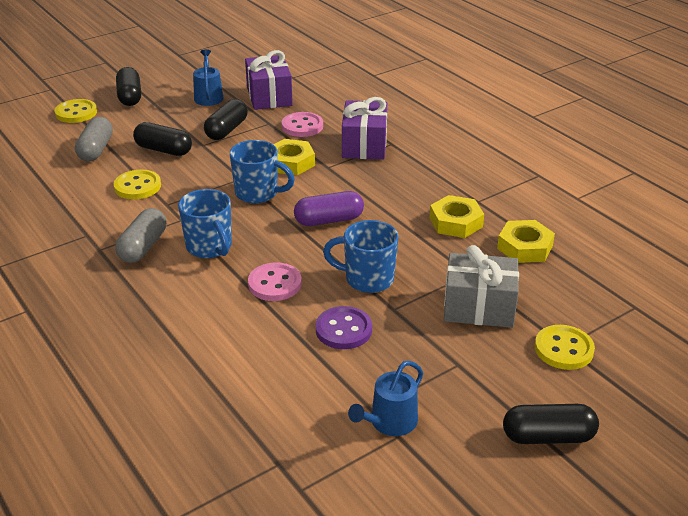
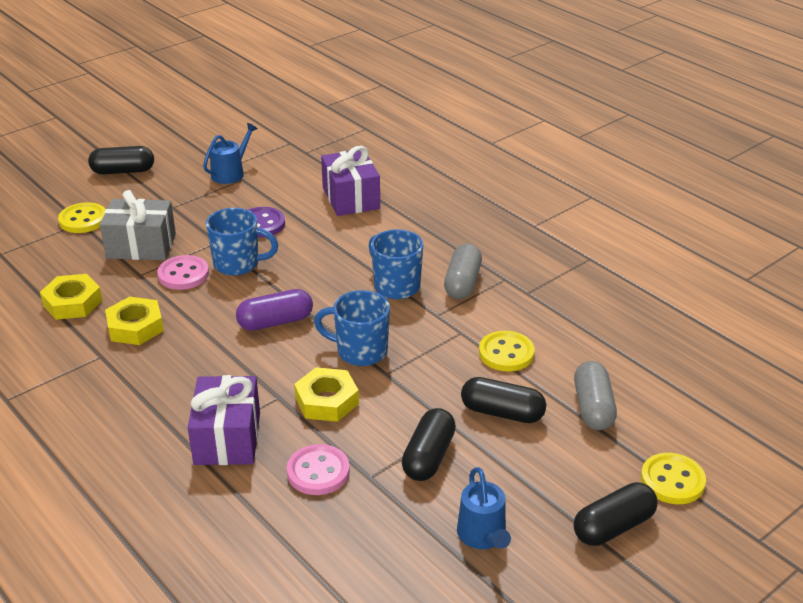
camera: 175 degrees right, 0 degrees up
black capsule [116,67,141,106] -> black capsule turned 75 degrees clockwise [574,482,658,546]
purple gift [245,50,293,110] -> purple gift moved to [321,146,380,216]
pink button [248,262,302,301] -> pink button moved to [157,255,209,290]

